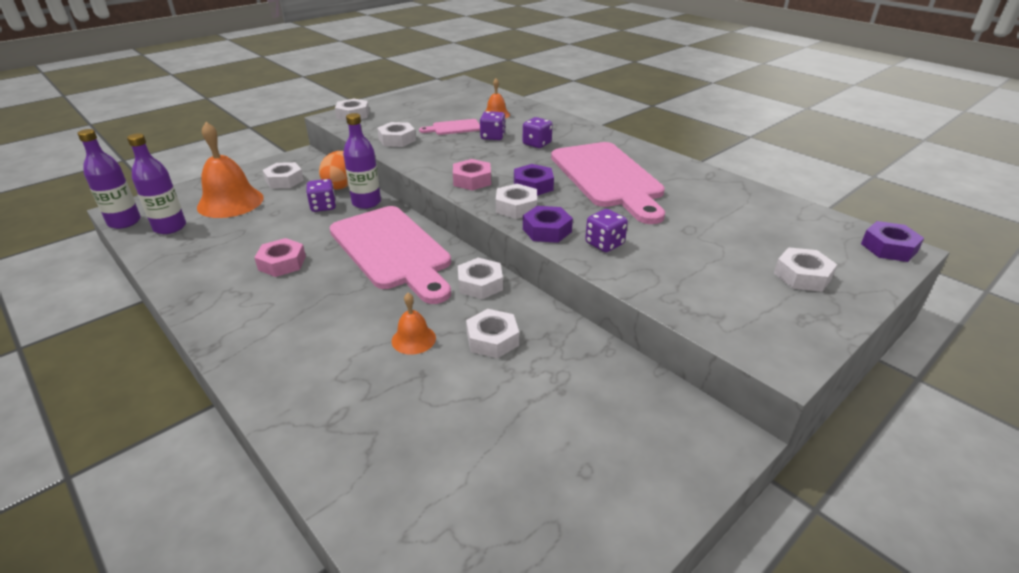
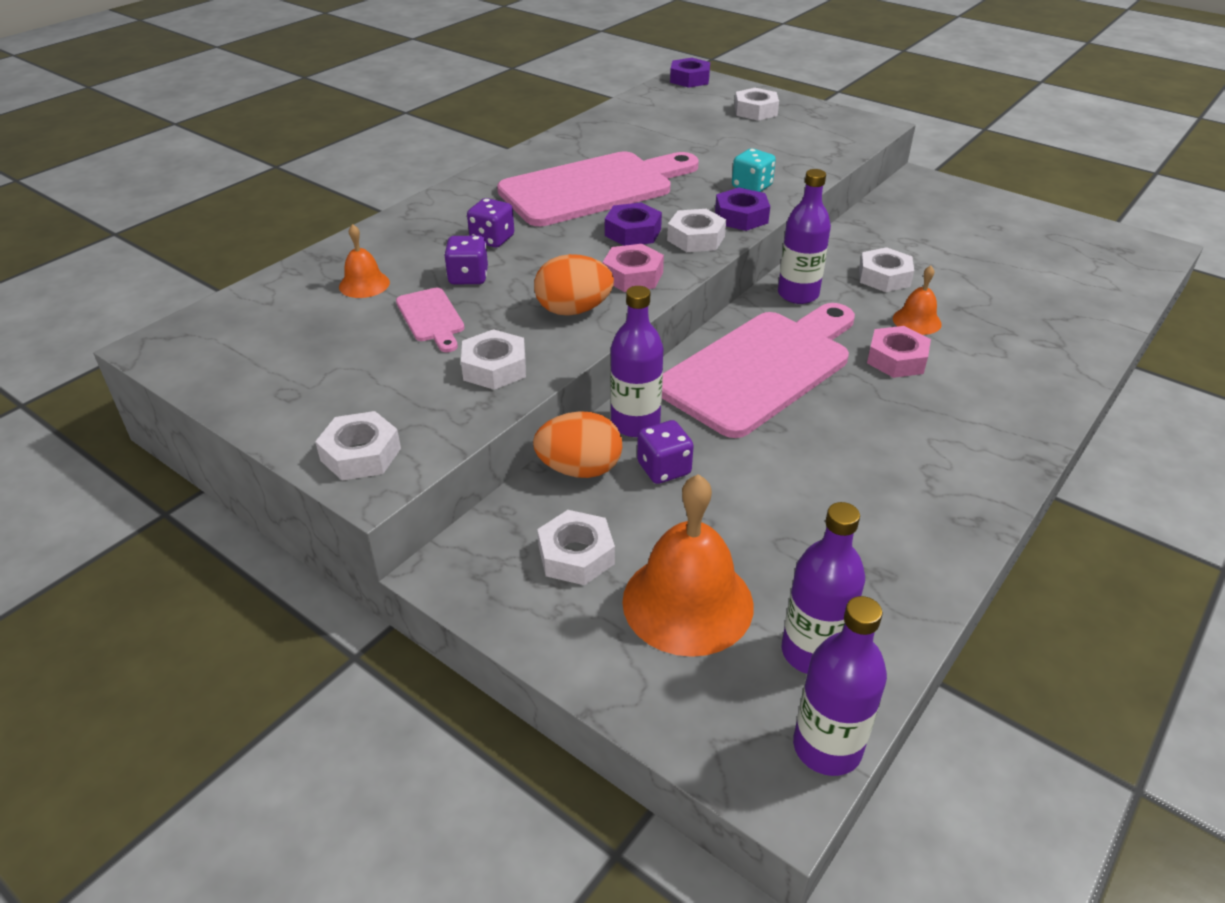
camera: 100 degrees left, 5 degrees up
pink nut [254,238,306,277] -> pink nut moved to [867,326,931,378]
white nut [458,258,503,299] -> purple bottle [778,169,831,304]
purple dice [585,209,628,252] -> turquoise dice [732,148,776,192]
none -> orange egg [534,254,614,316]

